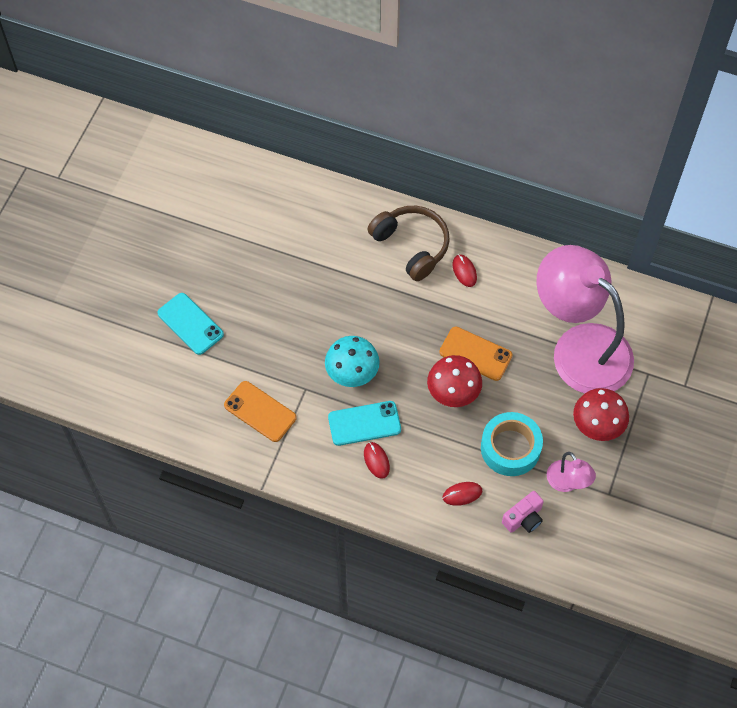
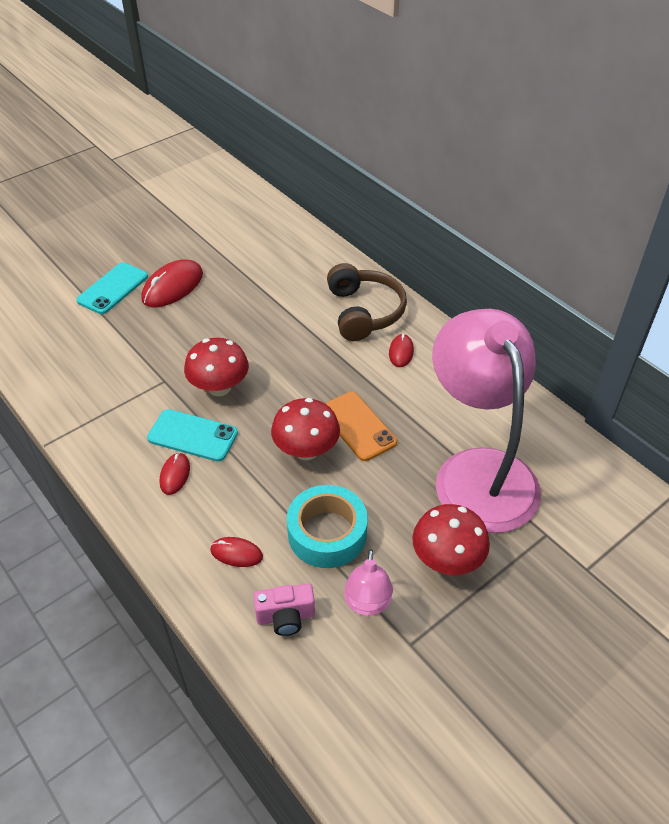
camera: 30 degrees right, 15 degrees down
turquoise phone [157,293,224,355] -> turquoise phone turned 45 degrees clockwise [76,262,148,314]
orange phone [224,381,297,442] -> none
turquoise mushroom [325,336,380,387] -> red mushroom [184,338,249,396]
none -> red mouse [141,260,203,307]

